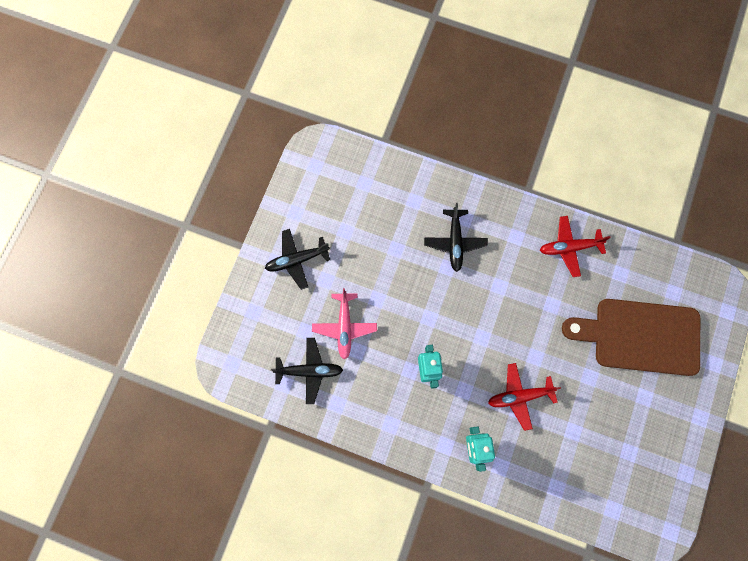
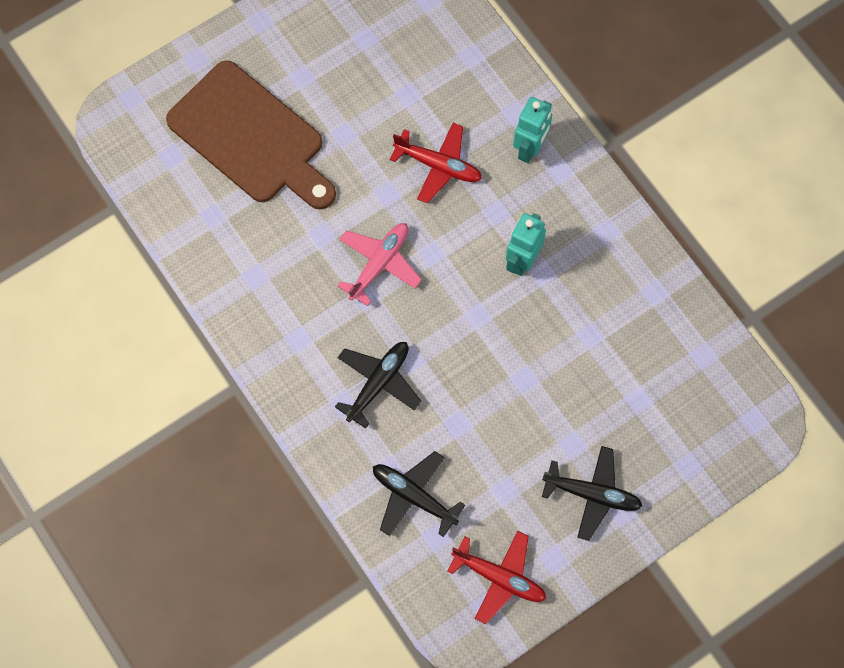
camera: 145 degrees left, 5 degrees down
black plane [271,338,343,404] -> black plane moved to [373,451,465,537]
pink plane [312,288,377,360] -> pink plane moved to [337,223,422,306]
red plane [540,216,611,277] -> red plane moved to [447,531,546,624]

